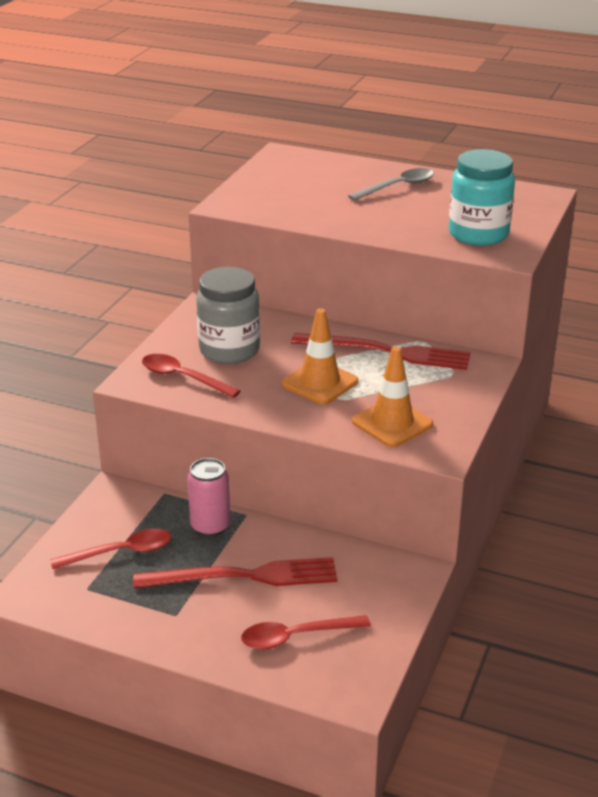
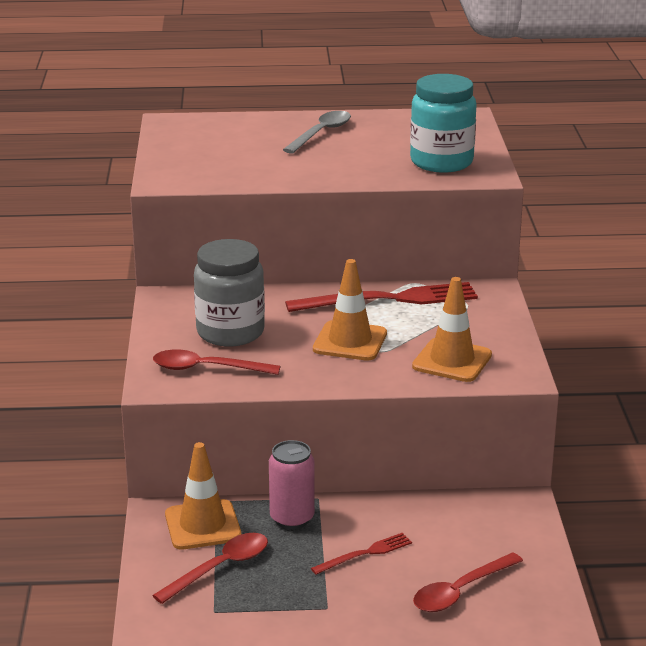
camera: 25 degrees left, 5 degrees down
red fork [133,557,337,588] -> red fork [311,533,412,575], size x0.50
none -> orange traffic cone [165,442,241,550]

